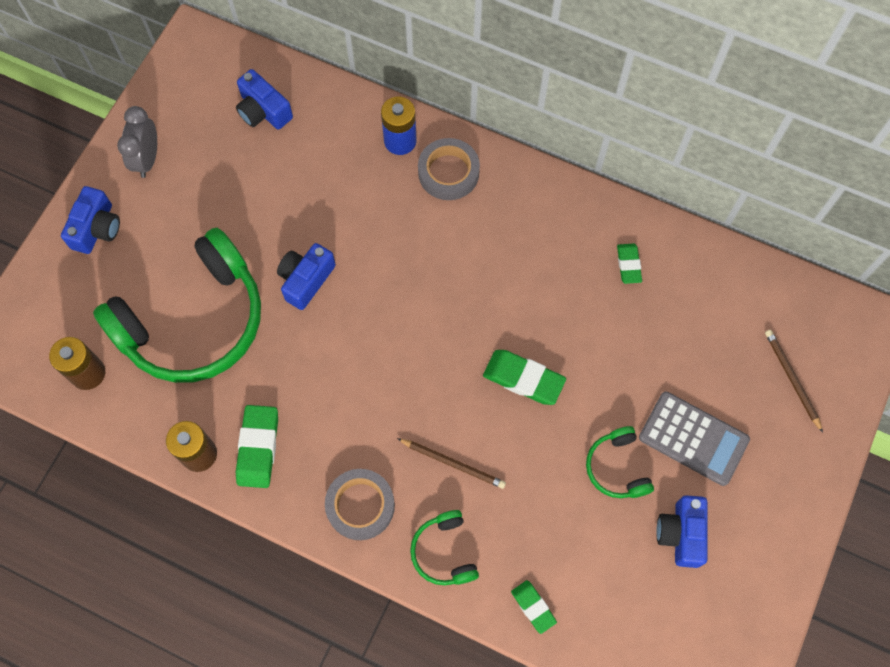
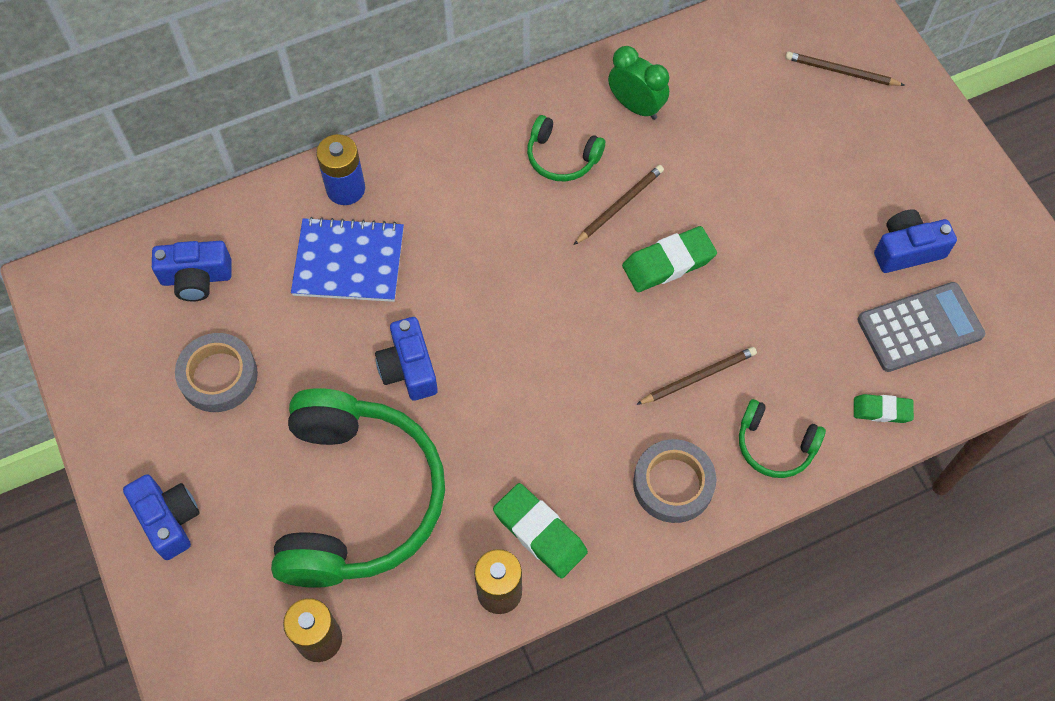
camera: 50 degrees left, 5 degrees down
grey clock [117,106,157,178] -> none
grey tape [418,138,480,200] -> grey tape moved to [175,333,258,412]
green headphones [586,426,654,498] -> green headphones moved to [527,115,605,181]
green eraser [617,244,642,284] -> green clock [608,46,669,120]
grey calculator [639,391,750,486] -> grey calculator moved to [857,282,985,372]
blue camera [656,495,707,568] -> blue camera turned 120 degrees clockwise [874,209,957,273]
none -> blue notebook [291,217,404,302]
none -> brown pencil [574,165,664,245]

